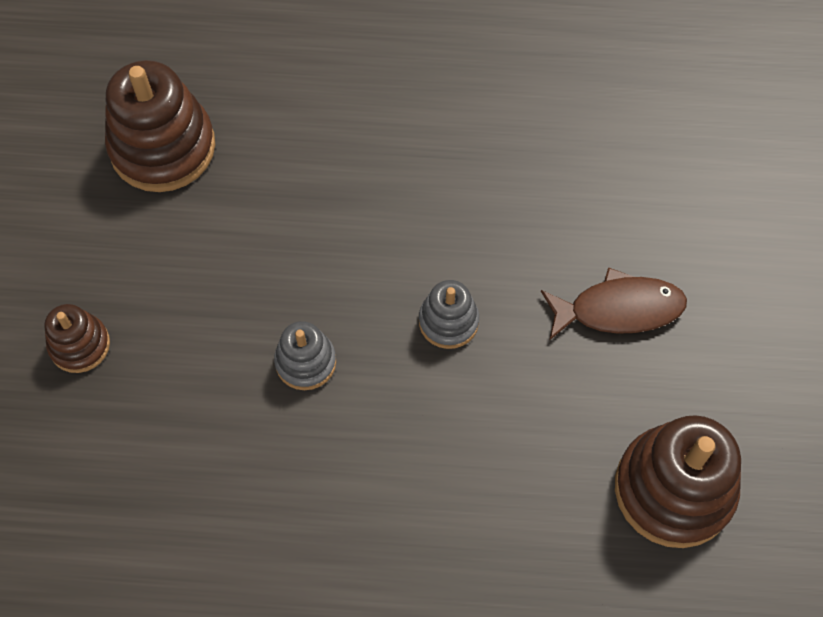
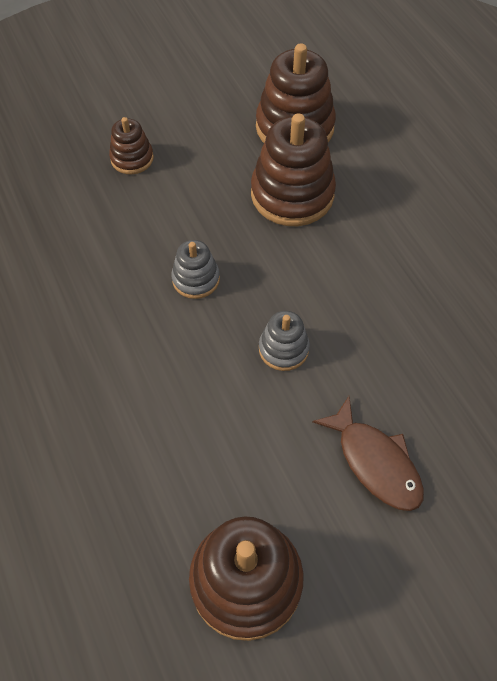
camera: 60 degrees right, 5 degrees down
none -> brown stacking toy [251,113,336,226]

